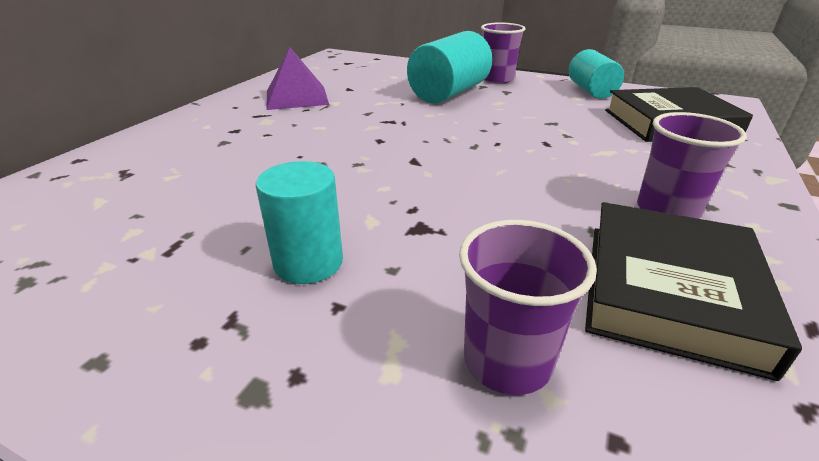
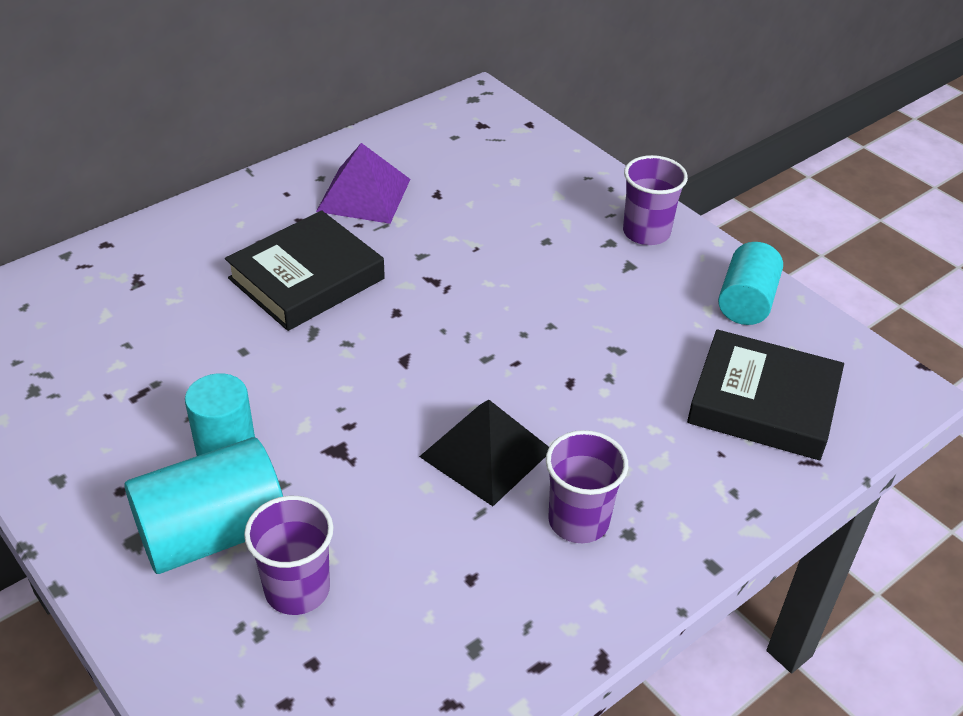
camera: 25 degrees right, 10 degrees up
turquoise cylinder [407,31,492,104] -> turquoise cylinder moved to [124,437,283,574]
black book [585,202,802,381] -> black book moved to [225,210,385,331]
none -> black pyramid [419,400,549,506]

